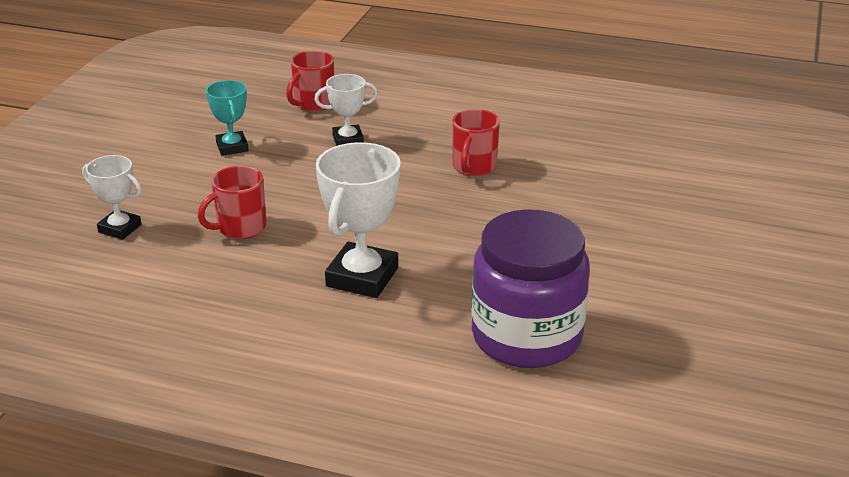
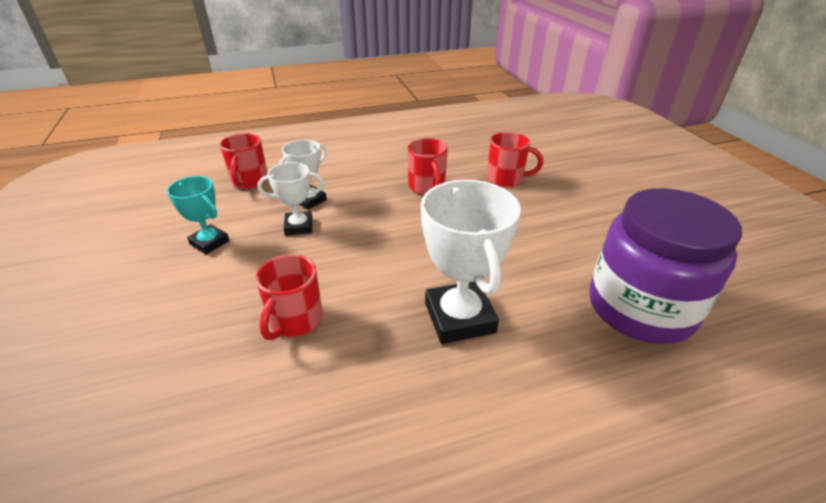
camera: 35 degrees left, 5 degrees up
white trophy [82,155,142,240] -> white trophy moved to [258,162,324,235]
none -> red mug [487,132,543,188]

